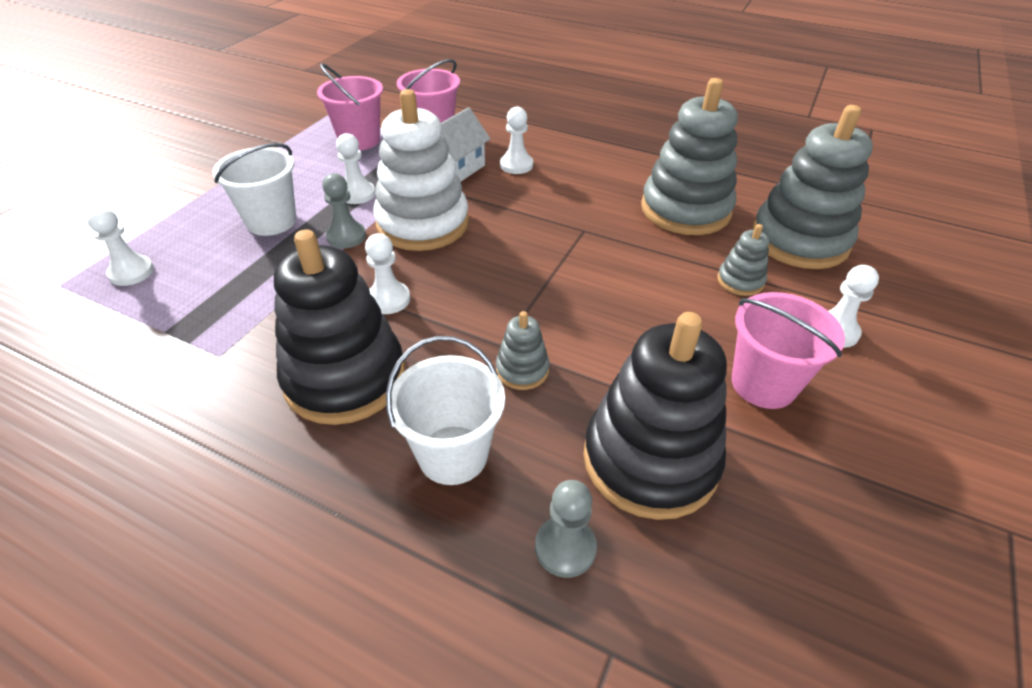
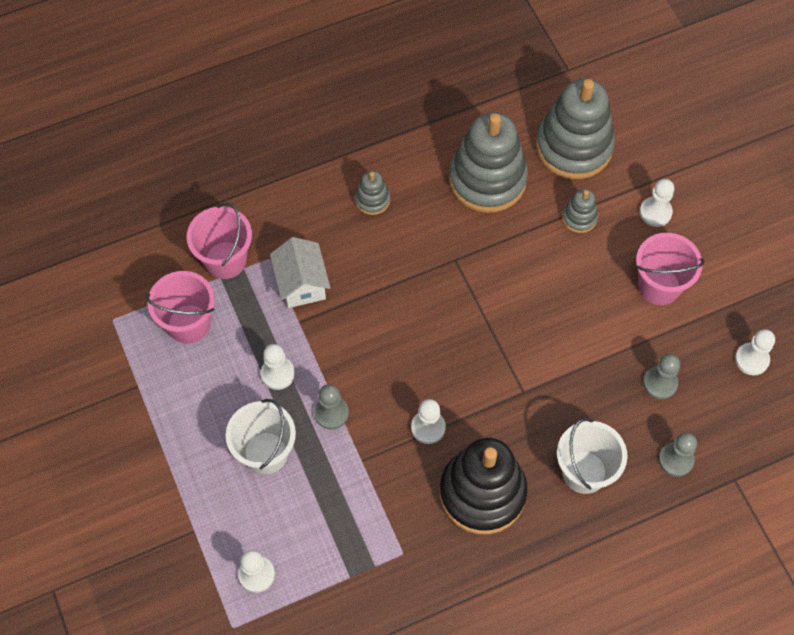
camera: 50 degrees left, 20 degrees up
white stacking toy [373,89,469,251] -> none
grey stacking toy [496,311,550,390] -> grey stacking toy moved to [355,171,390,215]
white pawn [500,107,533,174] -> white pawn moved to [735,329,775,376]
black stacking toy [583,312,727,520] -> grey pawn [643,354,680,399]

